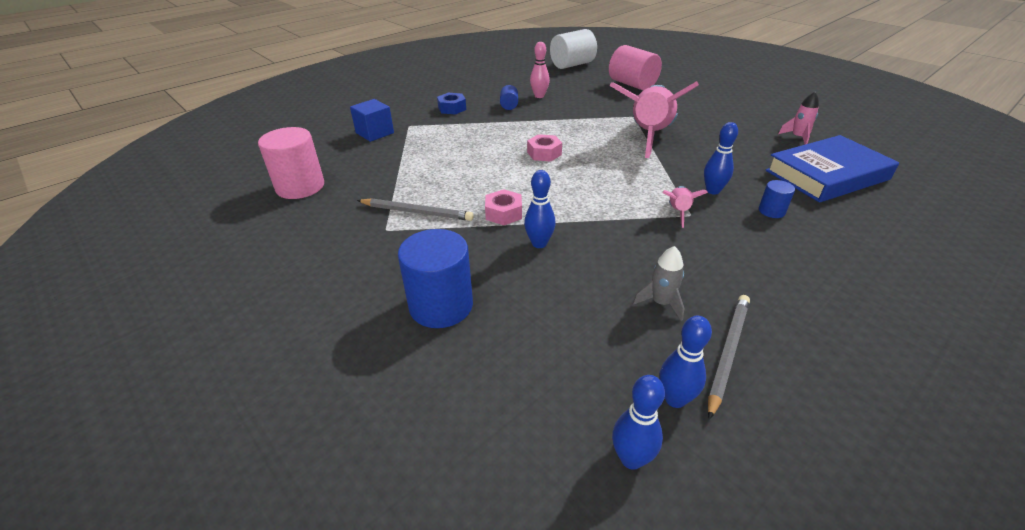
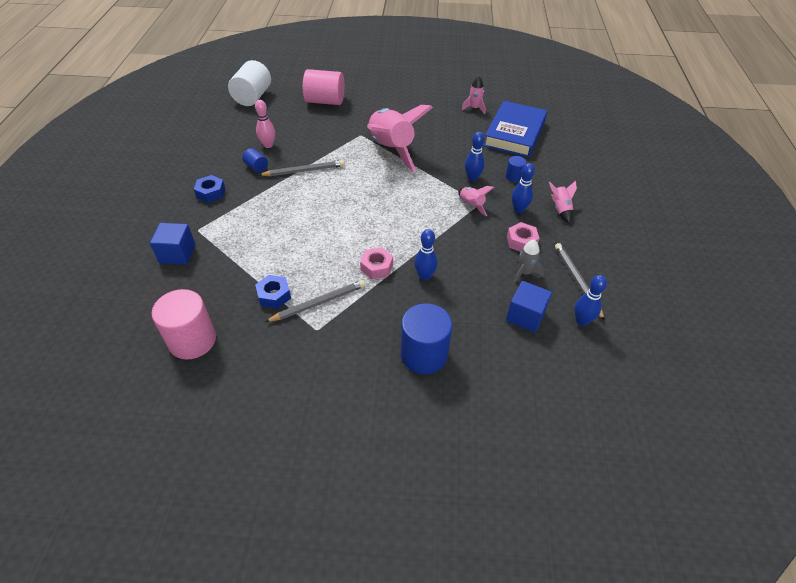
camera: 45 degrees left, 10 degrees up
pink nut [527,134,562,162] -> pink nut moved to [507,222,540,252]
blue bowling pin [612,375,665,470] -> blue bowling pin moved to [512,163,535,213]
none -> blue nut [255,275,291,309]
none -> grey pencil [259,160,345,176]
none -> blue cube [506,281,552,333]
none -> pink rocket [549,181,577,224]

